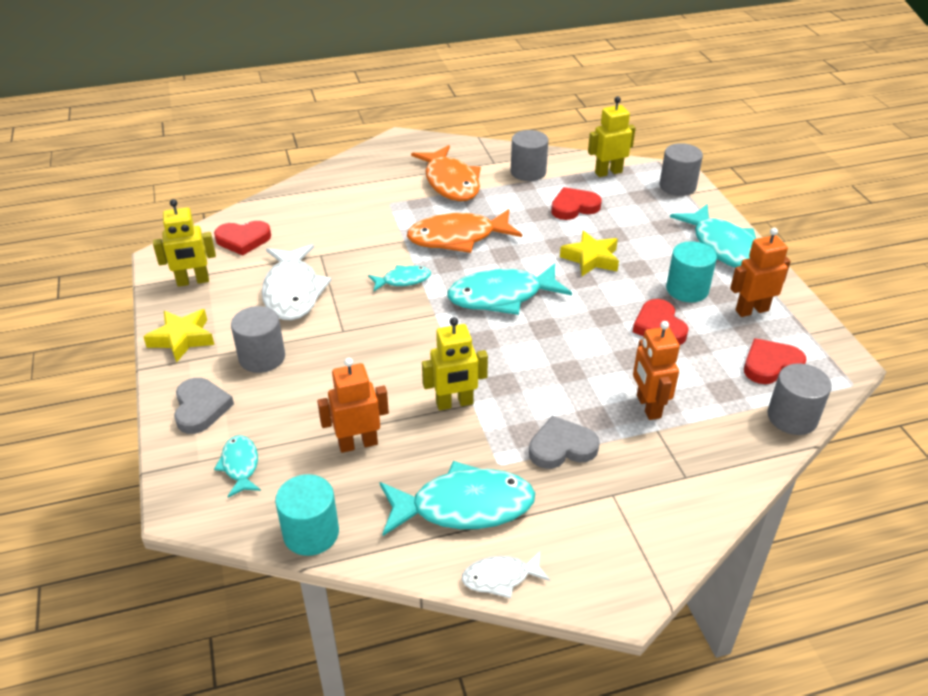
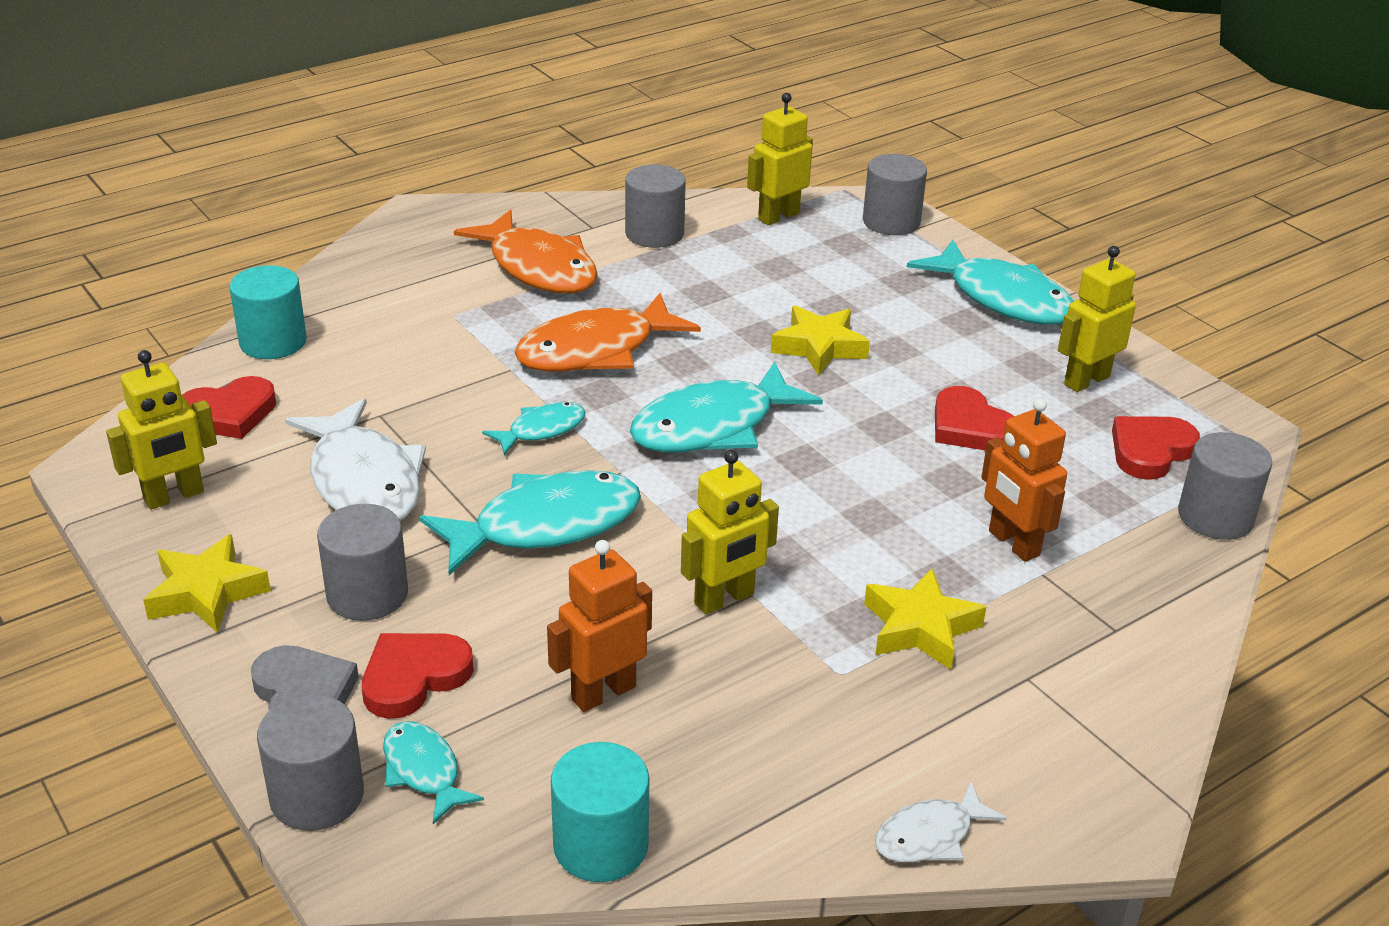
camera: 20 degrees left, 5 degrees down
turquoise fish [380,461,535,536] -> turquoise fish moved to [419,470,641,575]
grey heart [529,416,600,469] -> yellow star [864,569,986,669]
red heart [551,187,602,220] -> red heart moved to [362,633,474,719]
turquoise cylinder [666,241,717,302] -> turquoise cylinder moved to [229,265,307,359]
orange robot [730,228,791,317] -> yellow robot [1058,246,1136,392]
none -> grey cylinder [257,694,364,831]

